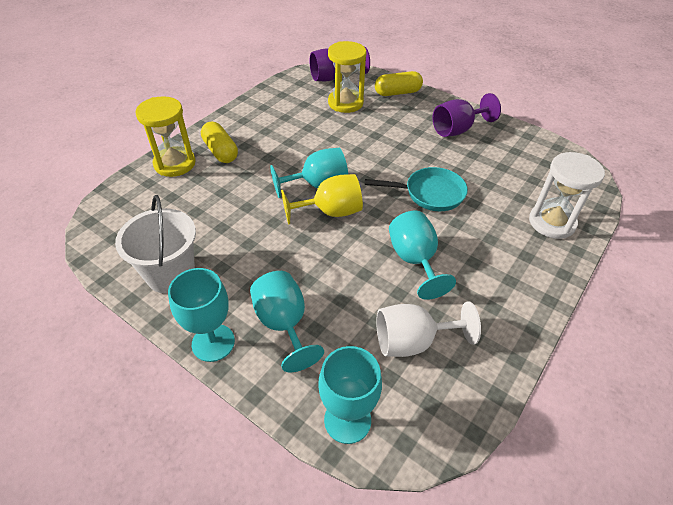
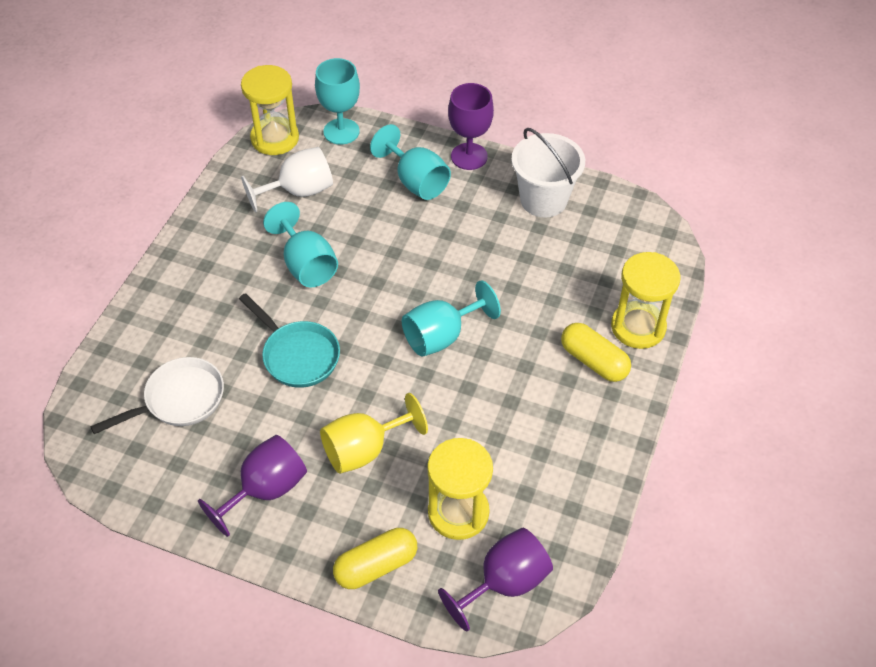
camera: 165 degrees right, 5 degrees up
turquoise goblet [168,268,235,362] -> purple goblet [448,83,494,170]
yellow goblet [281,174,363,225] -> yellow goblet moved to [320,393,428,474]
turquoise pan [365,167,468,211] -> turquoise pan turned 120 degrees counterclockwise [239,293,340,388]
white hourglass [529,152,605,239] -> none
none -> white pan [90,357,224,434]
none -> yellow hourglass [241,65,299,155]

